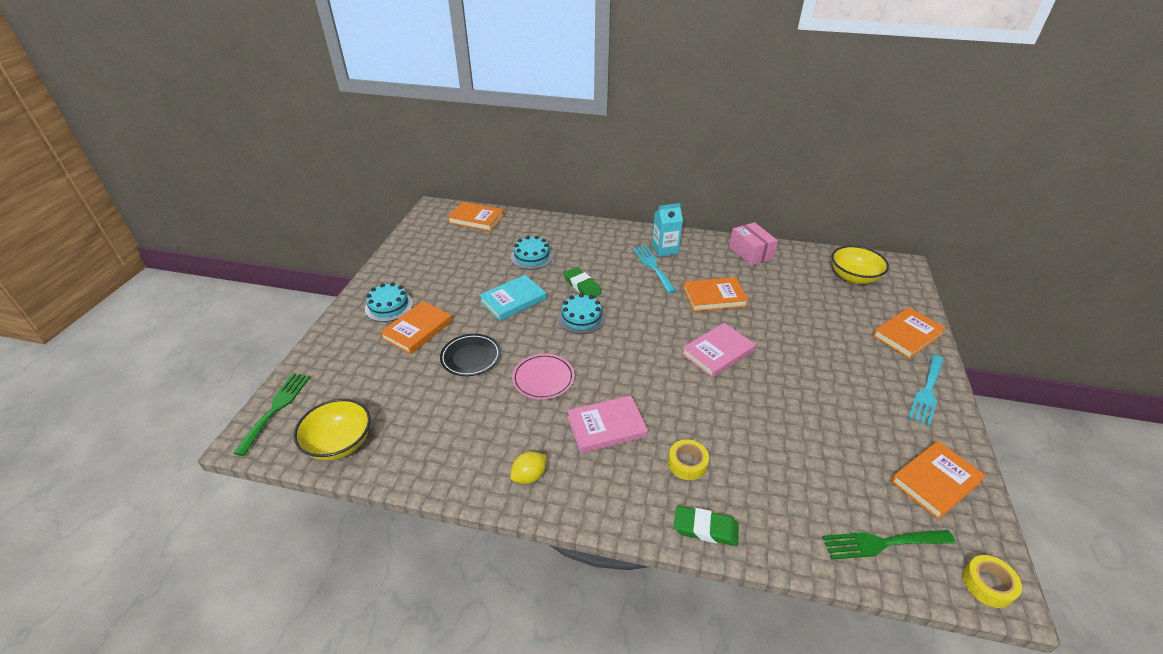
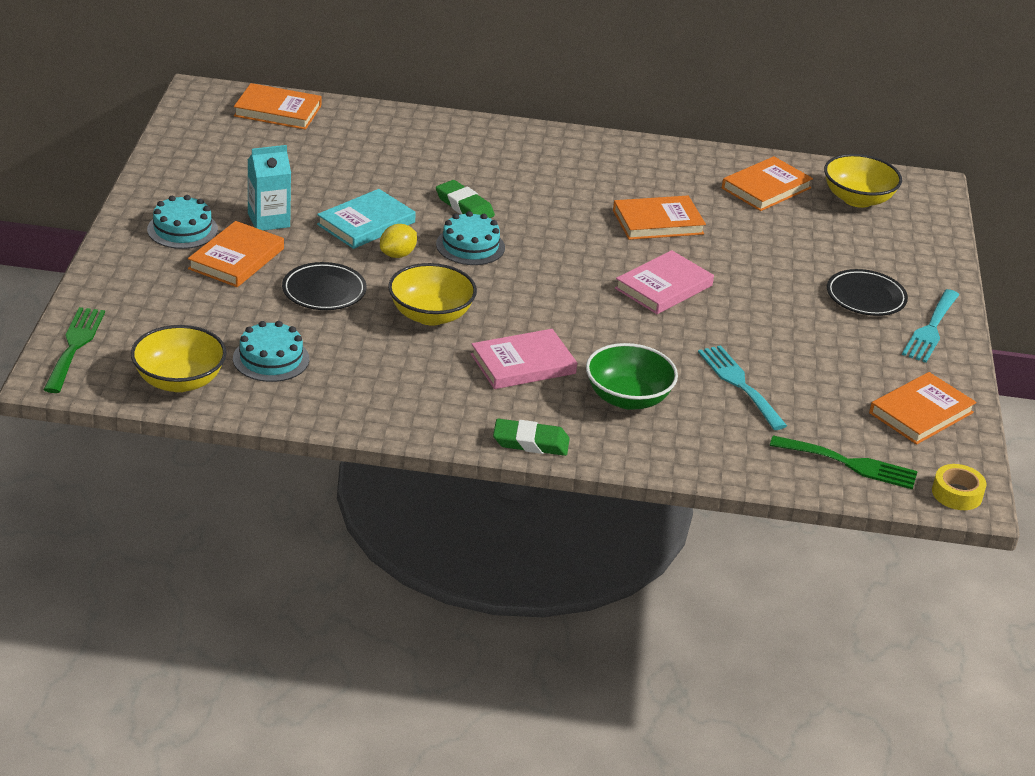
camera: 10 degrees left, 5 degrees down
yellow lemon [510,451,547,484] -> yellow lemon moved to [380,224,417,258]
turquoise cake [511,236,553,270] -> turquoise cake moved to [233,321,309,382]
pink plate [512,354,575,400] -> yellow bowl [388,263,477,325]
turquoise fork [633,245,676,293] -> turquoise fork moved to [698,345,787,430]
turquoise carton [652,203,683,257] -> turquoise carton moved to [248,145,291,231]
yellow tape [668,439,709,480] -> green bowl [586,343,678,410]
green eraser [674,506,739,546] -> green eraser moved to [493,419,570,456]
pink box [729,222,778,266] -> none
green fork [822,530,955,560] -> green fork turned 150 degrees counterclockwise [770,435,918,490]
orange book [873,307,946,359] -> orange book moved to [722,156,813,211]
none -> black plate [827,269,908,316]

